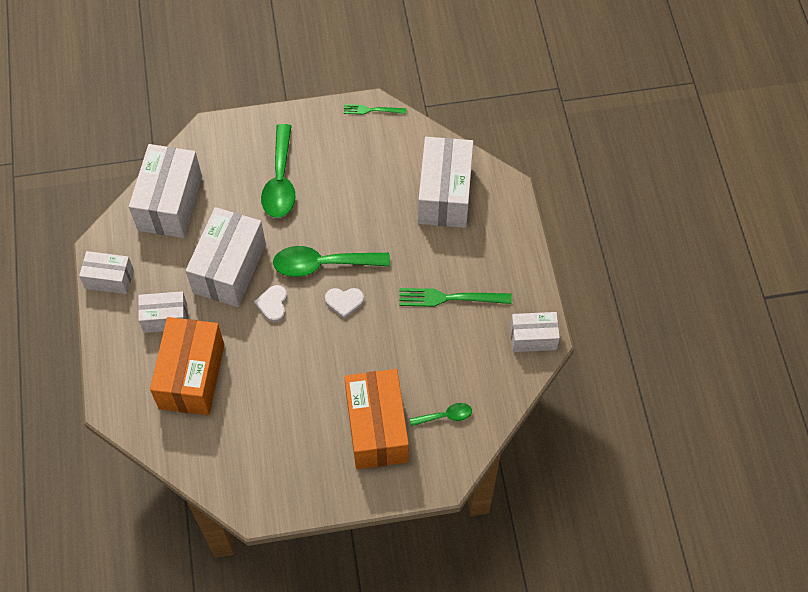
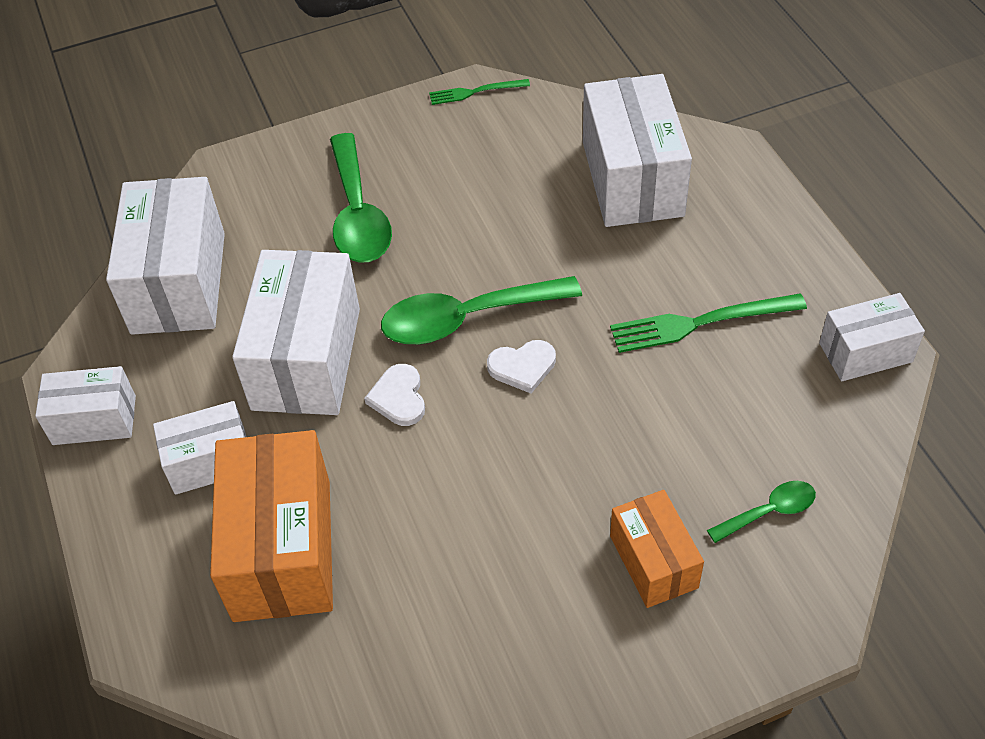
camera: 10 degrees left, 10 degrees down
orange box [344,369,409,469] -> orange box [610,490,704,608], size x0.57

